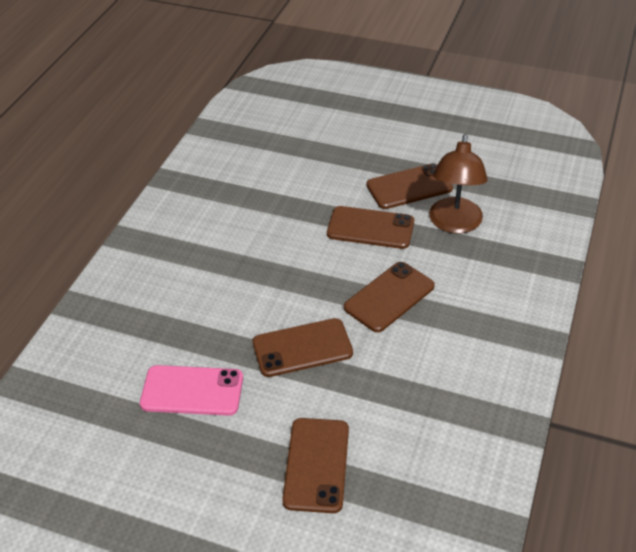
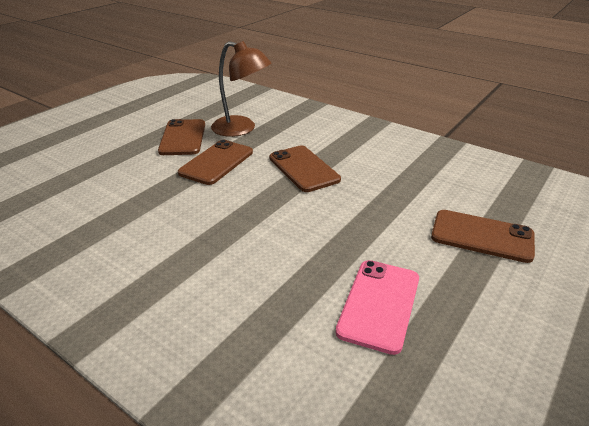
camera: 75 degrees left, 10 degrees down
brown phone [253,318,353,377] -> none

